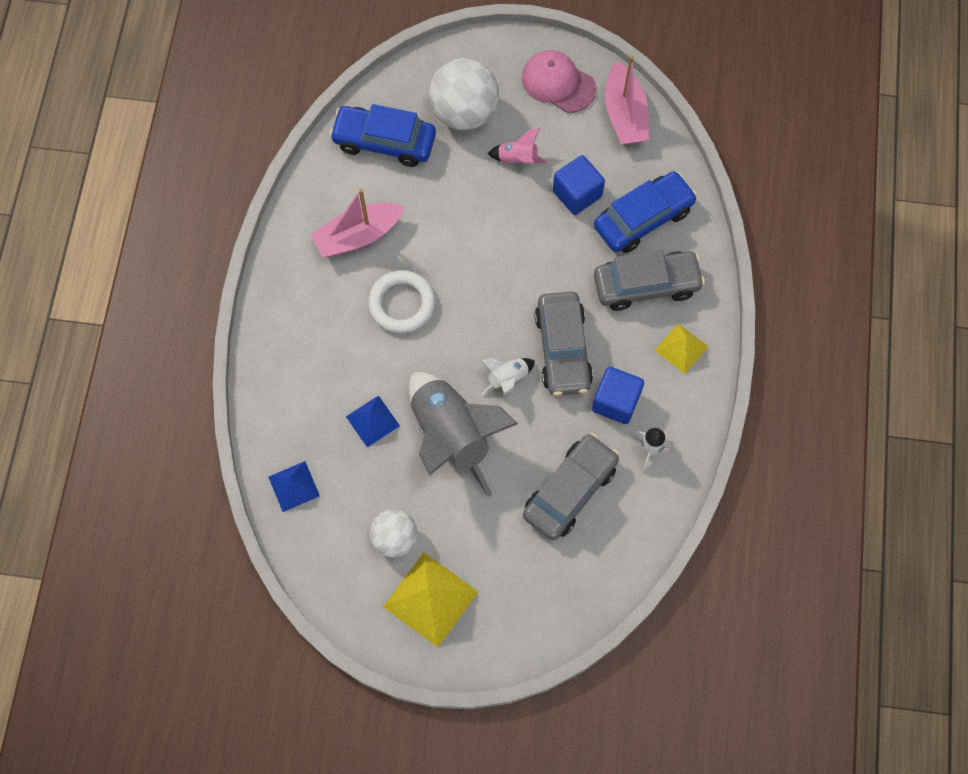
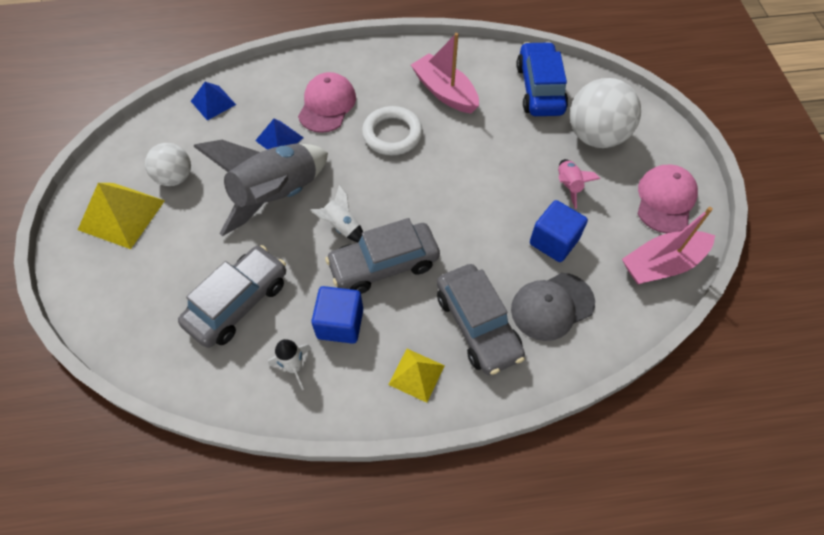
camera: 75 degrees right, 10 degrees down
grey car [523,433,619,540] -> grey car turned 75 degrees counterclockwise [178,245,286,348]
blue car [594,171,698,253] -> grey cap [511,273,595,341]
none -> pink cap [298,72,356,133]

